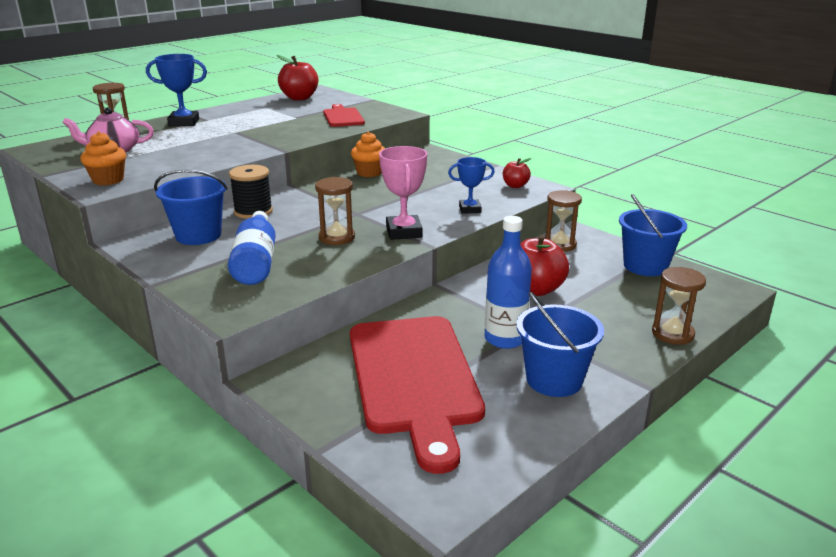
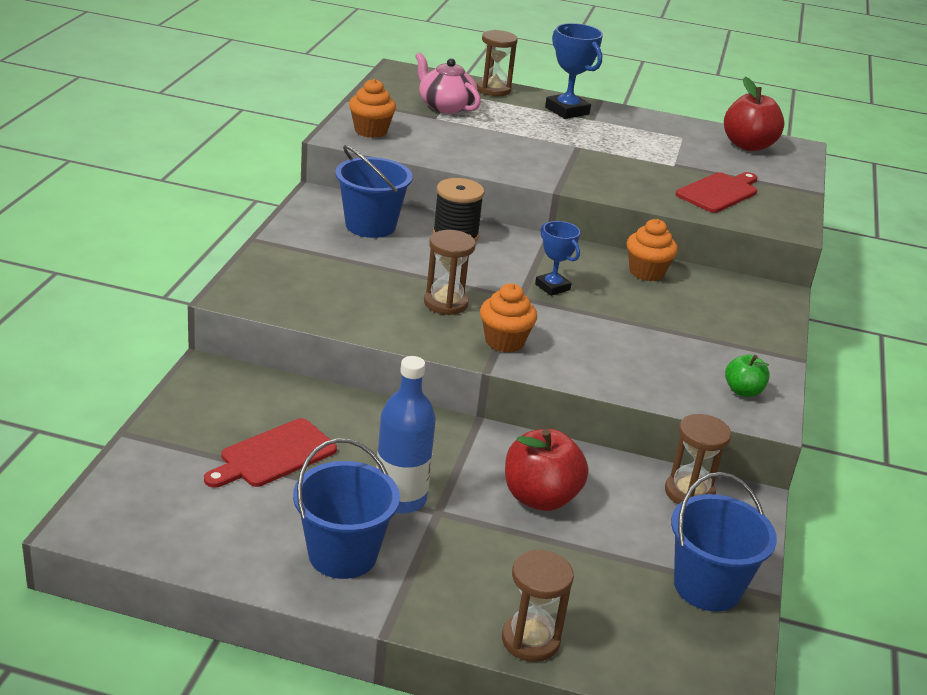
camera: 55 degrees right, 5 degrees up
blue bottle [228,211,276,285] -> none
red cutting board [350,316,485,474] -> red cutting board [204,418,337,488], size x0.51
pink trophy [379,146,427,240] -> orange cupcake [480,283,537,353]
blue trophy [448,157,495,214] -> blue trophy moved to [535,221,580,296]
red apple [503,158,531,188] -> green apple [725,354,770,397]

